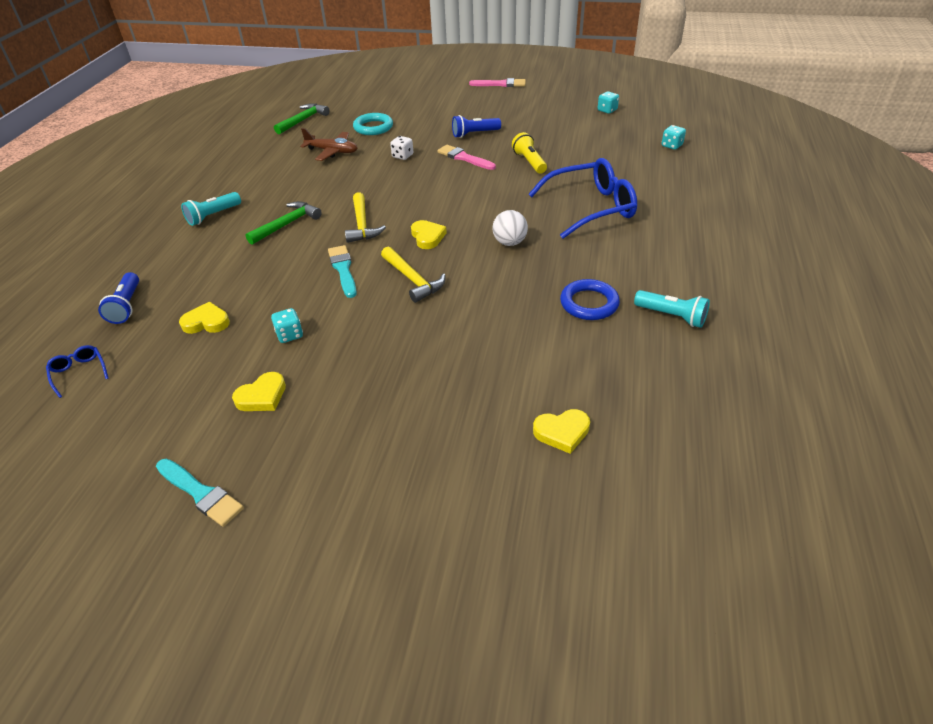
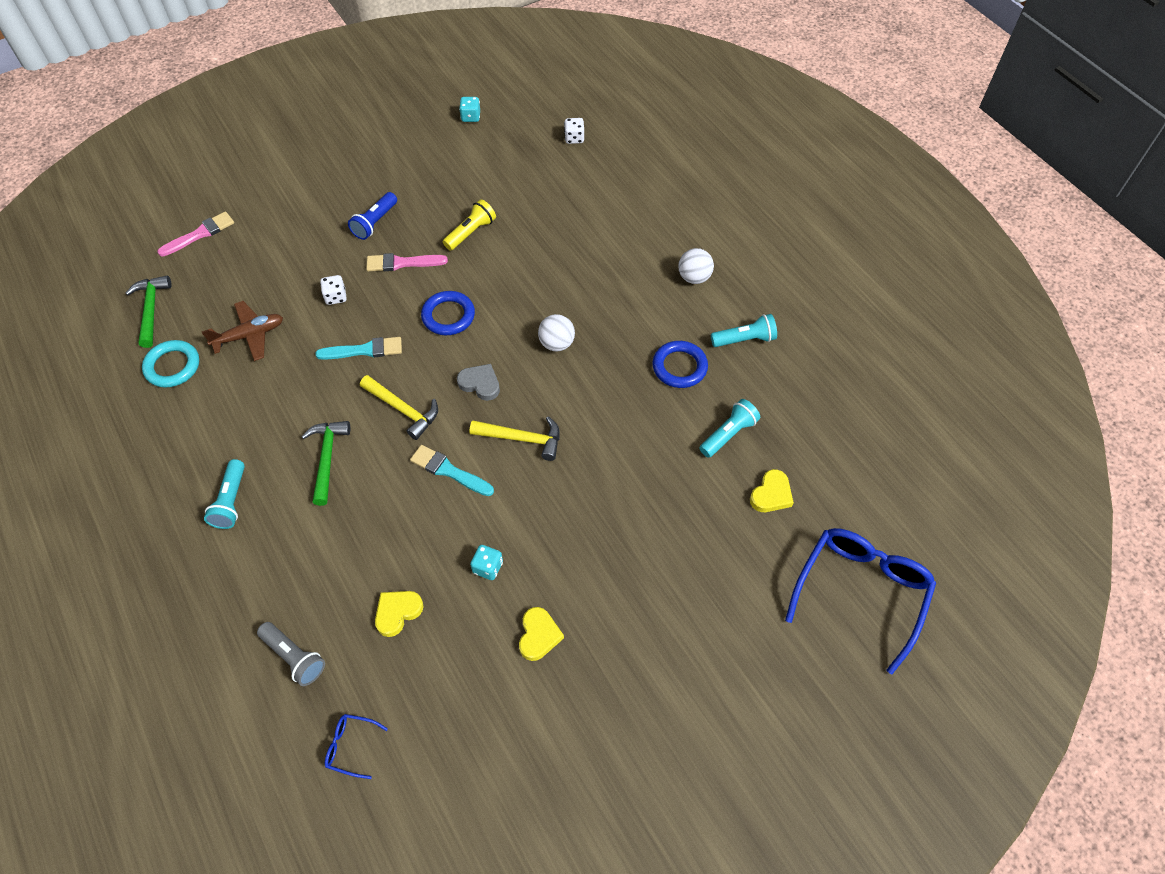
camera: 45 degrees left, 15 degrees up
blue flashlight [98,272,139,324] -> grey flashlight [257,622,325,686]
turquoise brush [156,459,244,527] -> turquoise brush moved to [315,337,402,360]
turquoise ring [353,113,393,135] -> turquoise ring moved to [142,340,199,388]
yellow heart [411,220,447,249] -> grey heart [457,364,500,401]
pink brush [469,78,526,87] -> pink brush moved to [157,211,234,257]
yellow flashlight [512,132,547,174] -> yellow flashlight turned 105 degrees clockwise [443,199,496,251]
blue glasses [528,158,637,239] -> blue glasses moved to [785,528,936,674]
turquoise dice [662,125,686,150] -> white dice [564,118,584,144]
none -> blue ring [421,291,475,335]
none -> white ball [678,248,714,284]
none -> turquoise flashlight [699,399,760,458]

